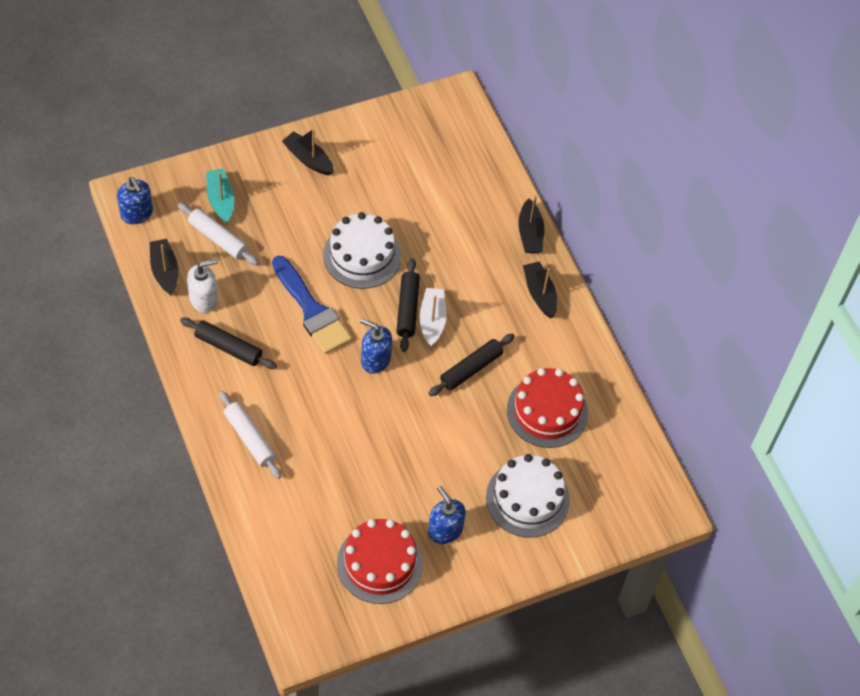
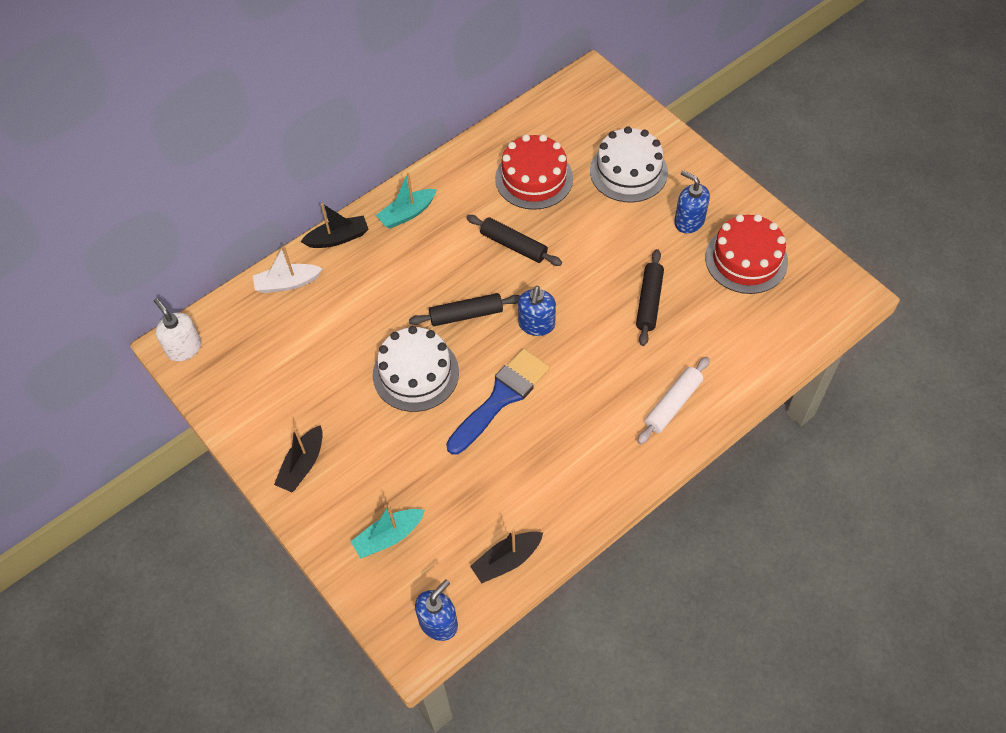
camera: 100 degrees left, 0 degrees up
white rolling pin [178,203,258,265] -> none
black rolling pin [180,318,277,369] -> black rolling pin moved to [636,249,664,346]
white soap dispenser [187,259,218,313] -> white soap dispenser moved to [154,298,202,361]
white boat [420,288,446,346] -> white boat moved to [253,246,323,293]
blue soap dispenser [428,486,466,544] -> blue soap dispenser turned 90 degrees clockwise [674,170,710,233]
black boat [523,261,557,318] -> turquoise boat [376,172,437,229]

